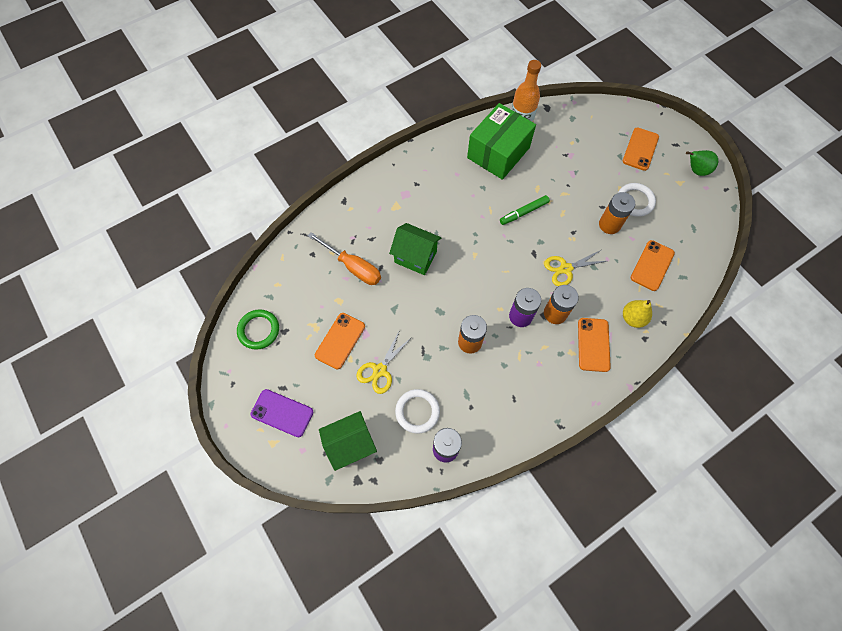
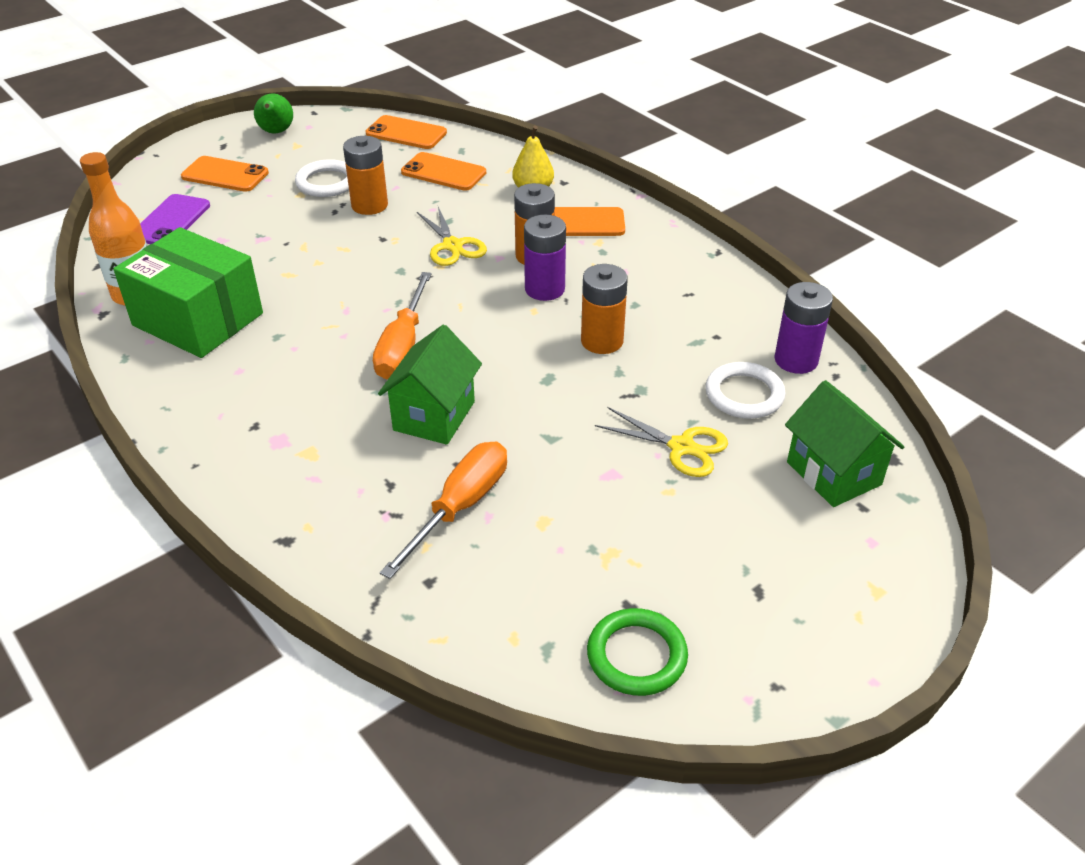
camera: 95 degrees left, 25 degrees down
purple phone [251,389,313,437] -> purple phone moved to [140,194,210,244]
orange phone [315,313,365,369] -> orange phone moved to [366,115,447,149]
green marker [500,195,550,225] -> none
none -> orange screwdriver [373,272,432,379]

